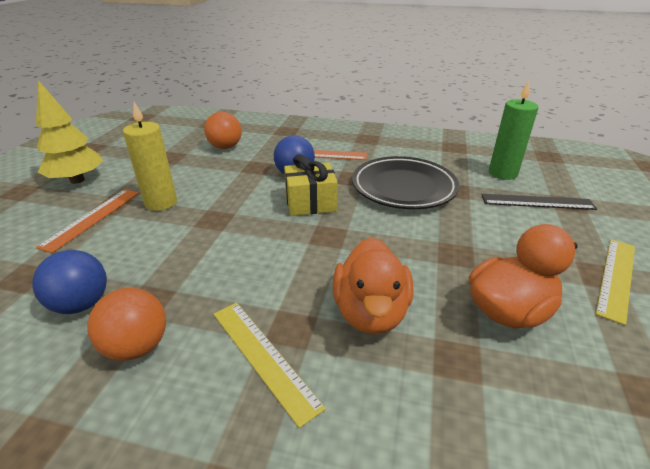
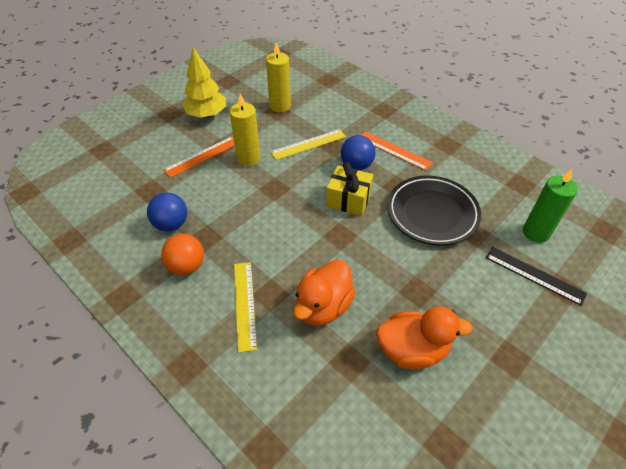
camera: 30 degrees right, 15 degrees up
orange ball [204,112,242,149] -> none
yellow ruler [596,239,635,325] -> yellow ruler moved to [270,129,346,160]
none -> yellow candle [266,42,291,112]

